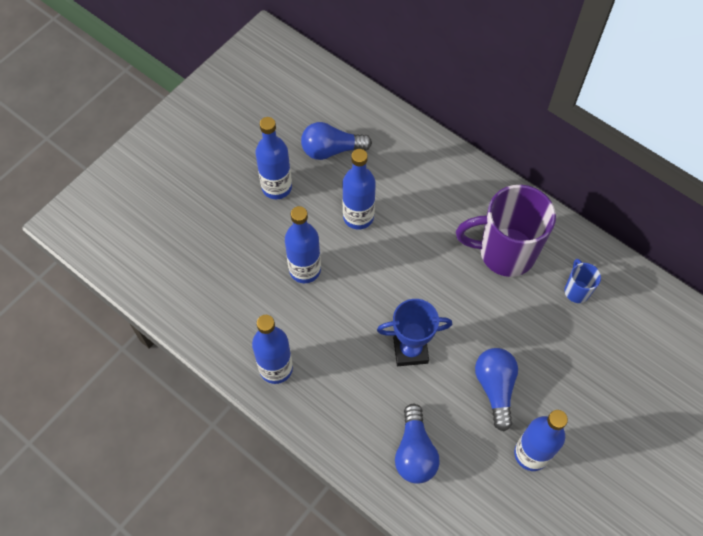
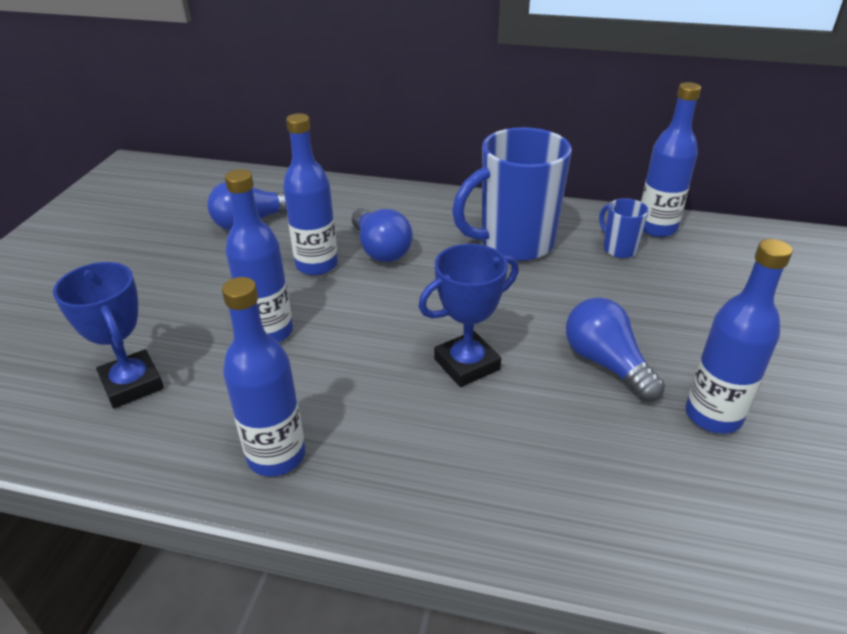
camera: 25 degrees left, 25 degrees down
blue bottle [255,117,292,199] -> blue bottle moved to [641,82,701,237]
blue light bulb [395,404,440,484] -> blue light bulb moved to [352,208,413,262]
purple mug [456,185,556,277] -> blue mug [452,127,572,261]
none -> blue trophy [53,262,164,408]

